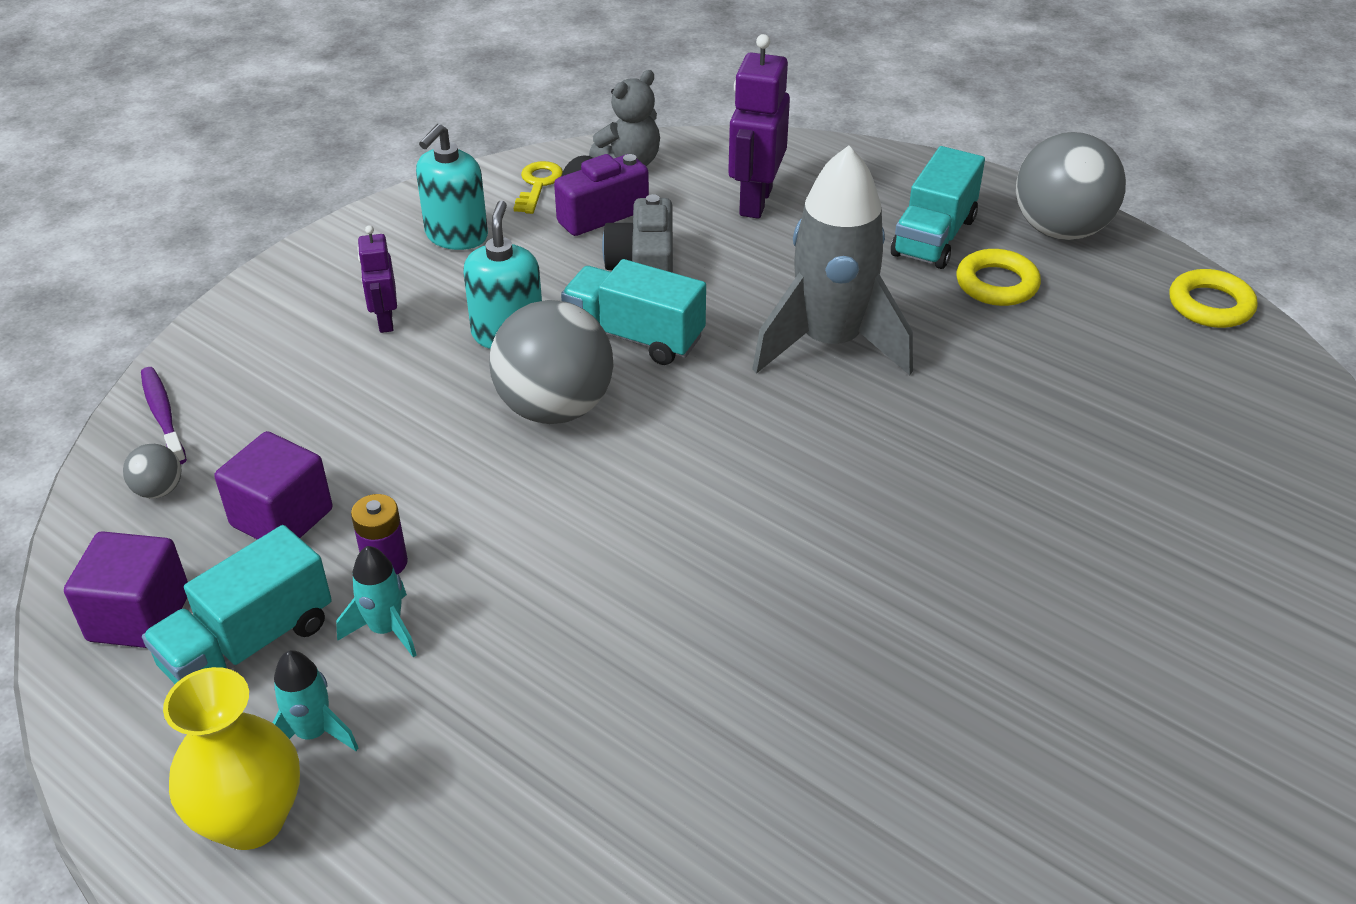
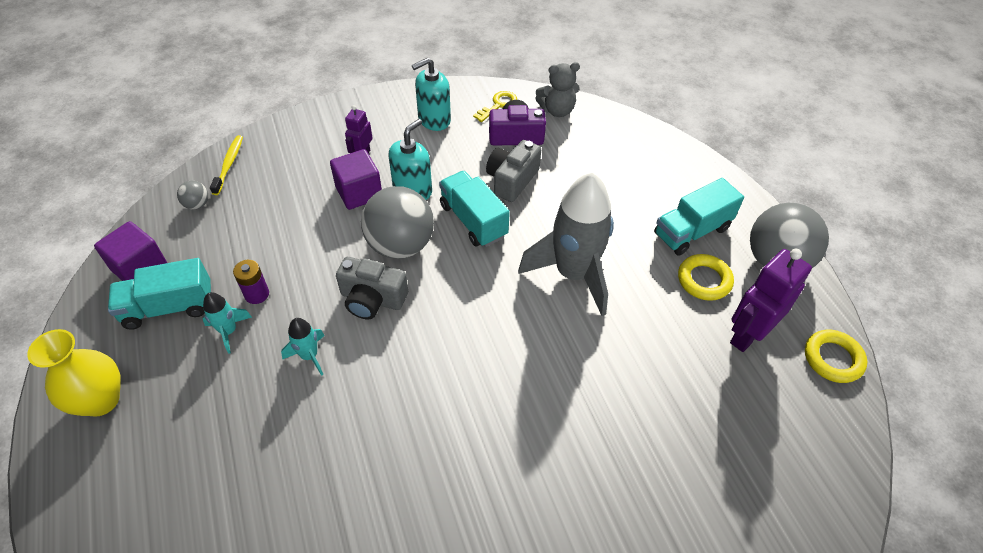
camera: 30 degrees right, 10 degrees up
purple toothbrush [141,367,187,464] -> yellow toothbrush [210,135,243,195]
purple cube [214,431,333,540] -> purple cube moved to [330,149,382,210]
turquoise rocket [272,650,358,751] -> turquoise rocket moved to [281,318,325,376]
purple robot [728,34,790,219] -> purple robot moved to [730,249,812,352]
none -> grey camera [336,257,408,319]

